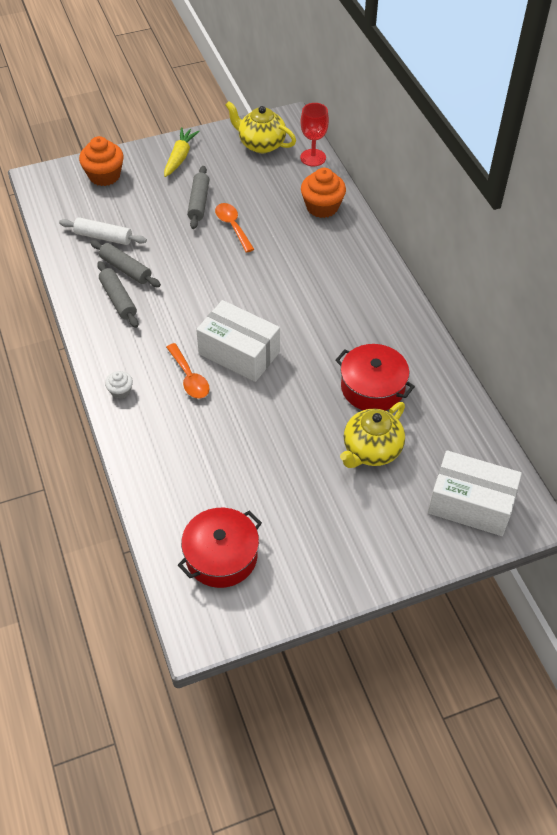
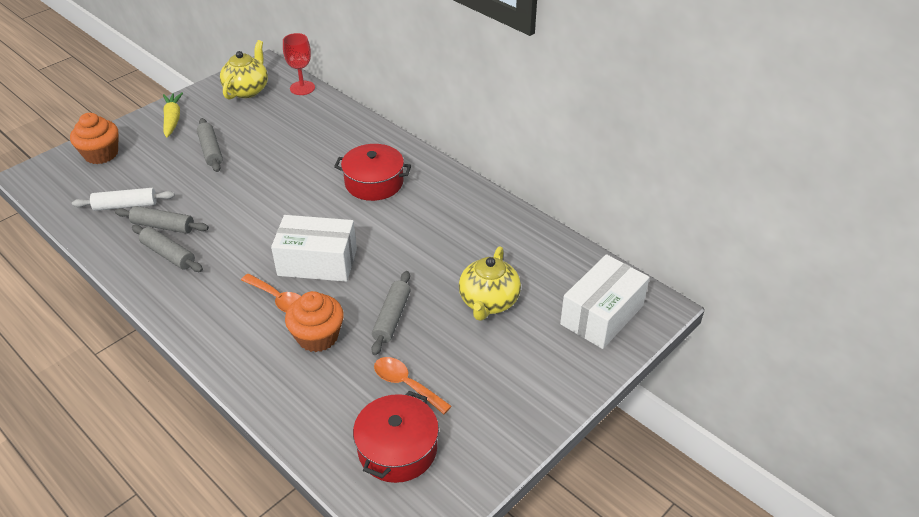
camera: 25 degrees left, 10 degrees down
white cupcake [105,371,133,399] -> none
orange spoon [215,203,254,253] -> orange spoon moved to [374,357,452,414]
yellow teapot [225,101,296,153] -> yellow teapot turned 105 degrees clockwise [220,40,268,100]
orange cupcake [301,168,346,218] -> orange cupcake moved to [285,291,344,352]
red pot [335,344,415,411] -> red pot moved to [334,144,411,201]
white box [428,450,522,536] -> white box turned 45 degrees counterclockwise [560,254,649,349]
none -> grey rolling pin [371,271,411,355]

